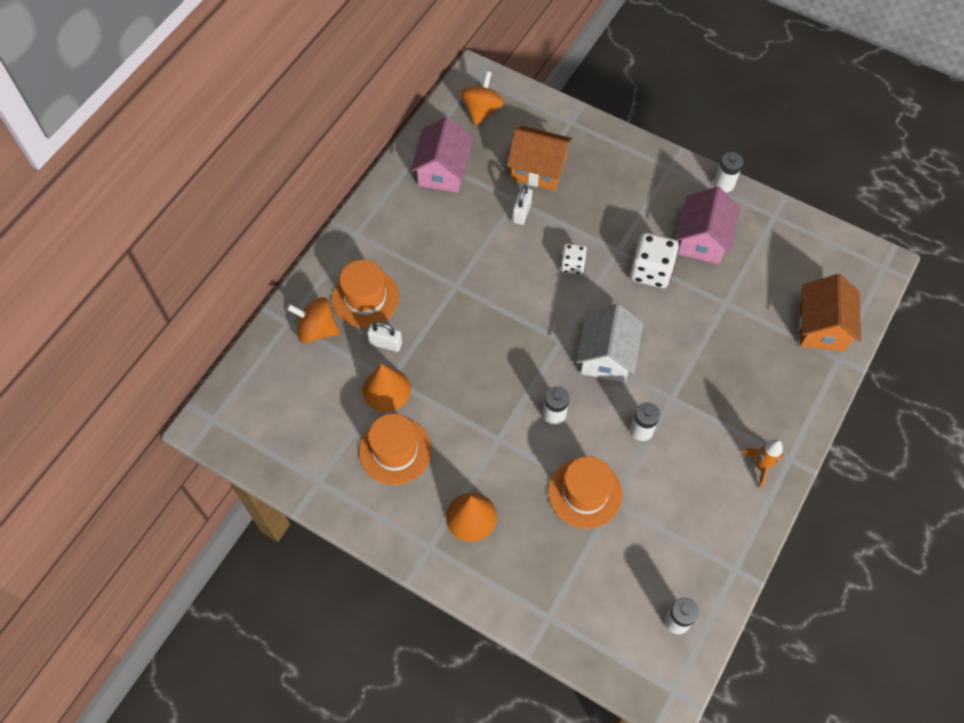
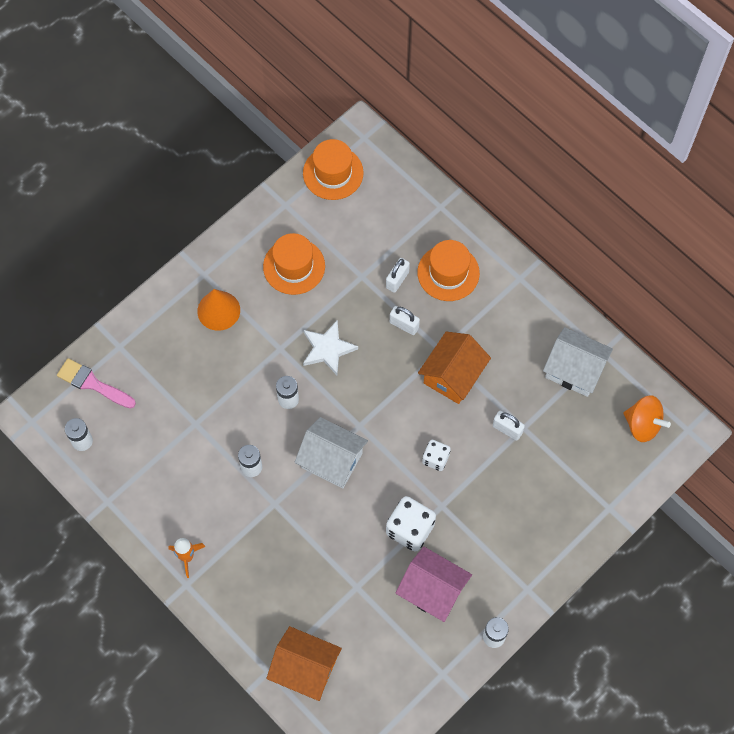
camera: 105 degrees right, 5 degrees up
orange spinning top [287,297,340,343] -> none
orange cone [363,364,411,412] -> none
pink house [411,117,474,193] -> white house [543,327,613,397]
orange house [507,126,573,191] -> orange house moved to [418,332,491,404]
orange hat [548,456,623,529] -> orange hat moved to [303,139,364,200]
none -> pink brush [57,358,136,409]
none -> white star [303,320,358,375]
none -> white padlock [390,306,420,335]

